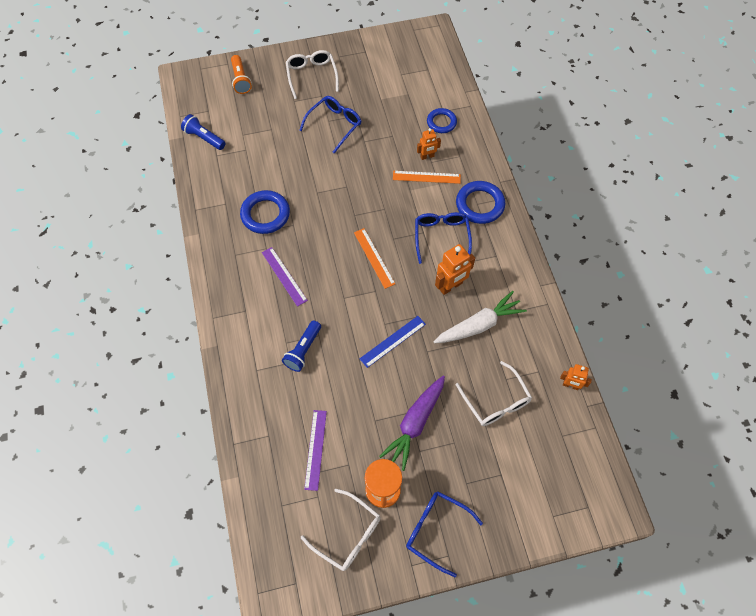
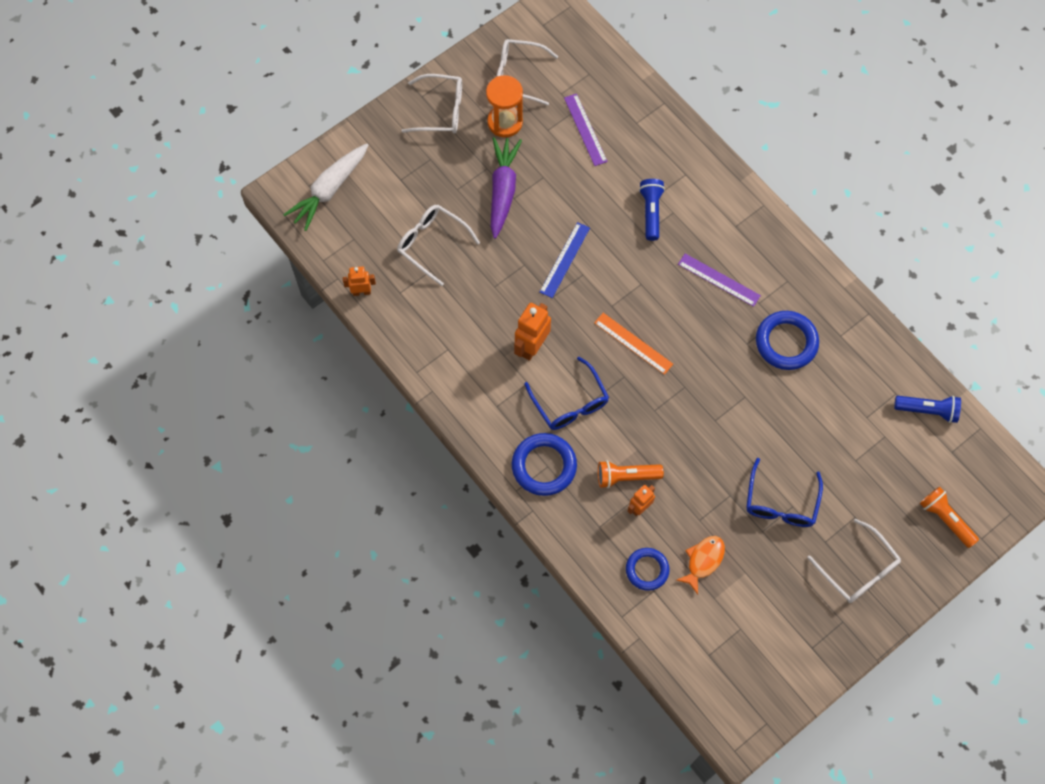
camera: 155 degrees right, 5 degrees up
orange ruler [393,171,461,184] -> orange flashlight [598,460,664,488]
blue glasses [406,492,483,577] -> white glasses [402,74,462,133]
white carrot [434,291,527,343] -> white carrot moved to [283,144,368,231]
none -> orange fish [676,536,725,594]

